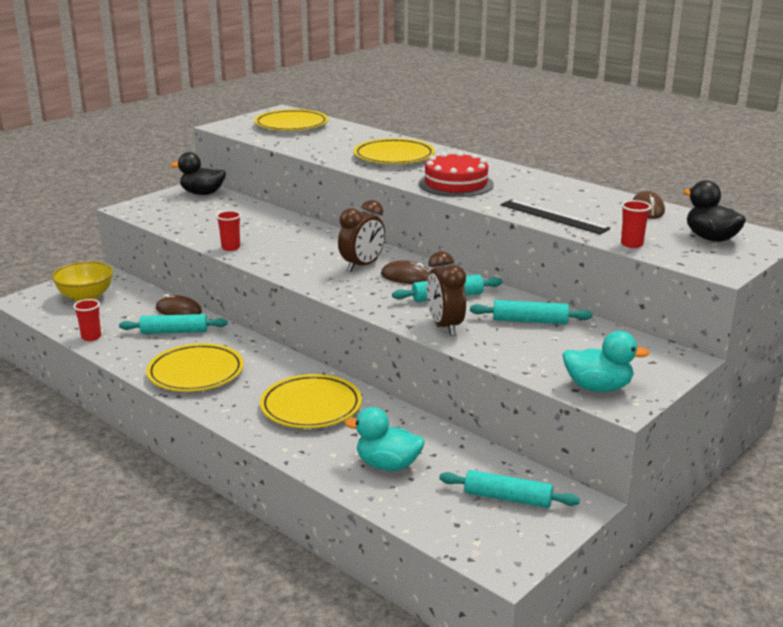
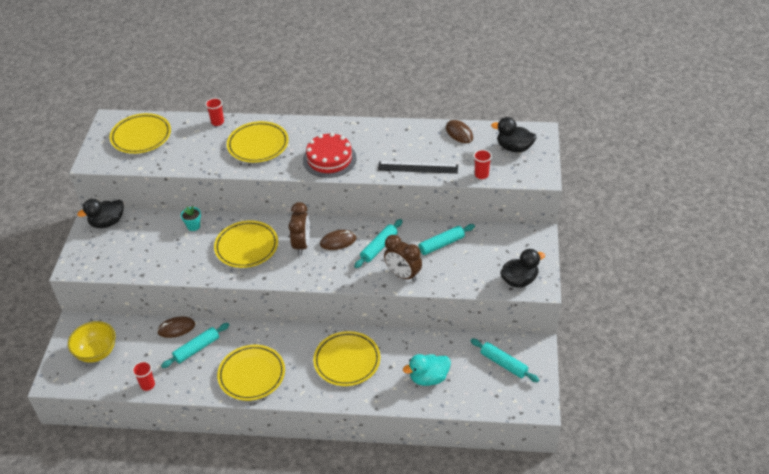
camera: 35 degrees left, 20 degrees up
red cup [216,211,241,251] -> red cup moved to [205,98,224,126]
turquoise rolling pin [439,470,580,508] -> turquoise rolling pin turned 60 degrees clockwise [470,338,539,382]
turquoise duck [562,331,650,392] -> black duck [500,249,545,288]
none -> turquoise flower pot [181,206,201,231]
none -> yellow plate [214,220,278,268]

